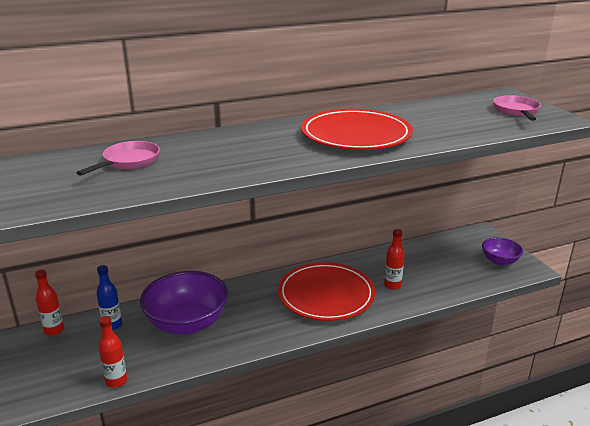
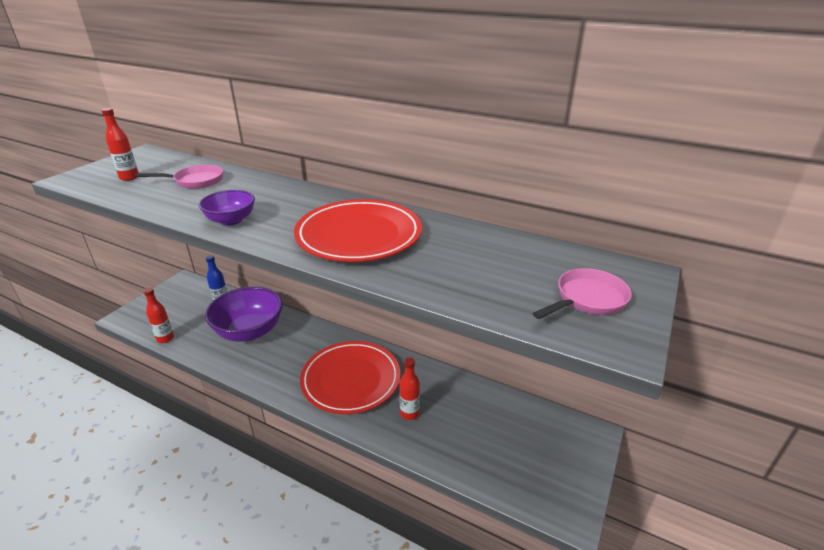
camera: 50 degrees right, 5 degrees up
red bottle [35,270,64,335] -> red bottle moved to [101,108,139,181]
purple bowl [482,237,523,266] -> purple bowl moved to [199,190,255,226]

